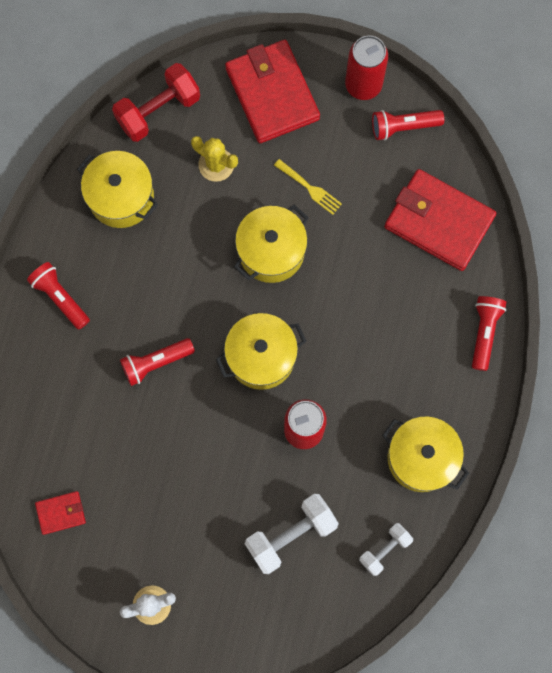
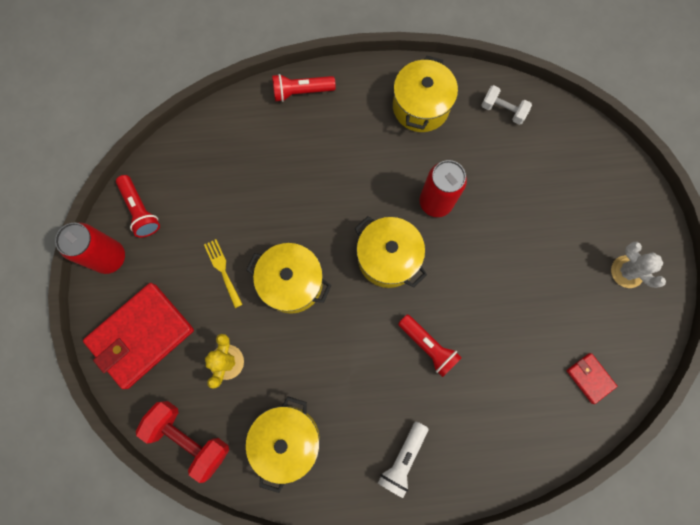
camera: 110 degrees left, 0 degrees up
red flashlight [27,262,90,330] -> white flashlight [378,421,428,498]
white dumbbell [245,494,339,574] -> none
yellow fork [274,159,342,215] -> yellow fork turned 45 degrees counterclockwise [204,239,243,308]
red wallet [384,169,496,271] -> none

